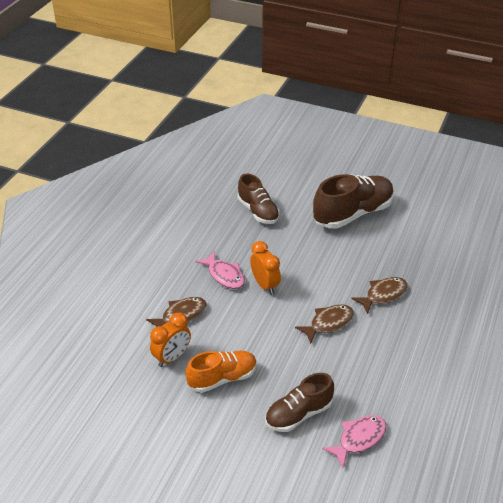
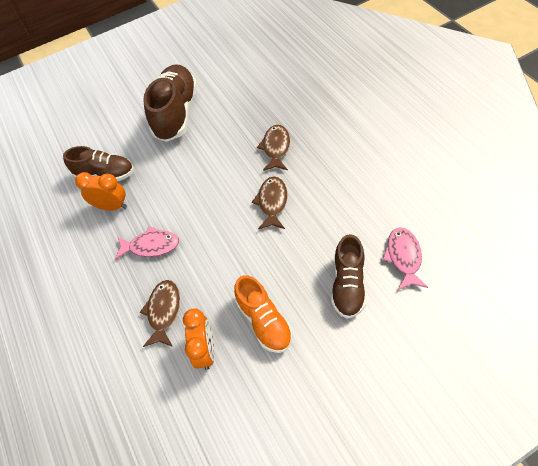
camera: 45 degrees left, 15 degrees up
orange shoe [185,351,257,393] -> orange shoe turned 135 degrees clockwise [234,275,293,353]
orange clock [250,241,281,295] -> orange clock moved to [75,172,127,211]

